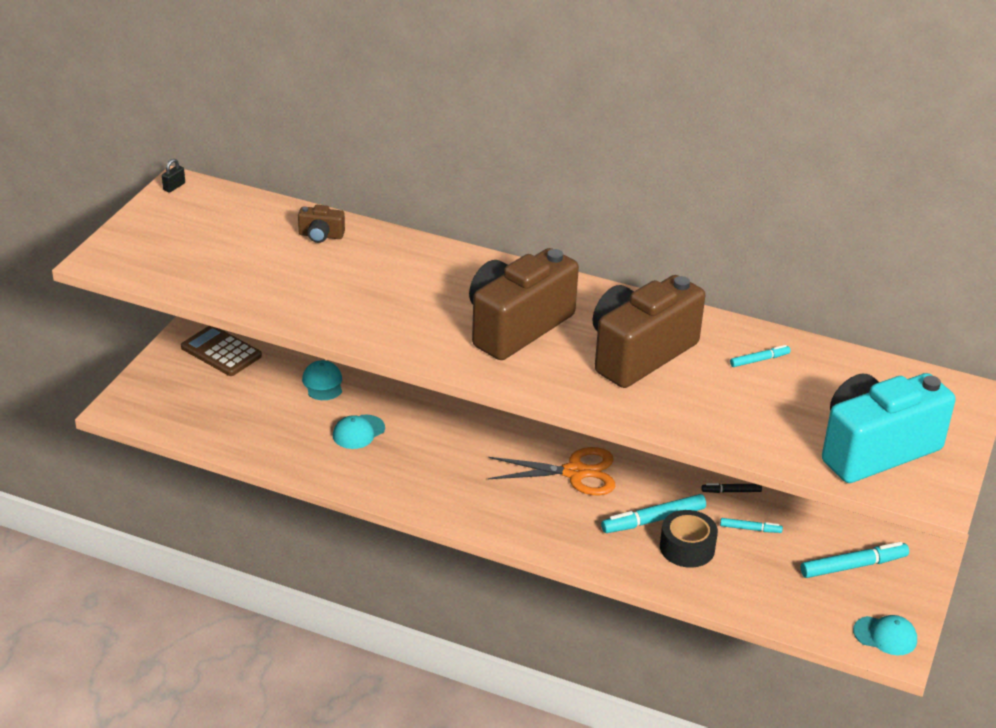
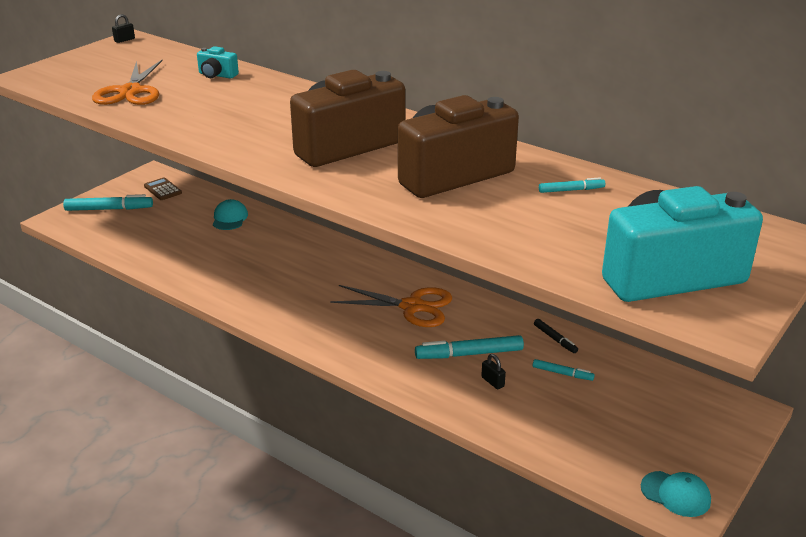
camera: 15 degrees right, 5 degrees down
brown calculator [181,326,262,376] -> brown calculator [144,178,182,200], size x0.64
brown camera [298,205,345,243] -> turquoise camera [197,46,239,78]
turquoise cap [333,415,385,449] -> none
black tape [660,510,718,568] -> black padlock [481,354,506,390]
black marker [701,483,762,493] -> black marker turned 135 degrees counterclockwise [534,319,578,353]
turquoise marker [801,542,909,578] -> turquoise marker moved to [63,194,153,211]
none -> orange scissors [92,60,163,105]

